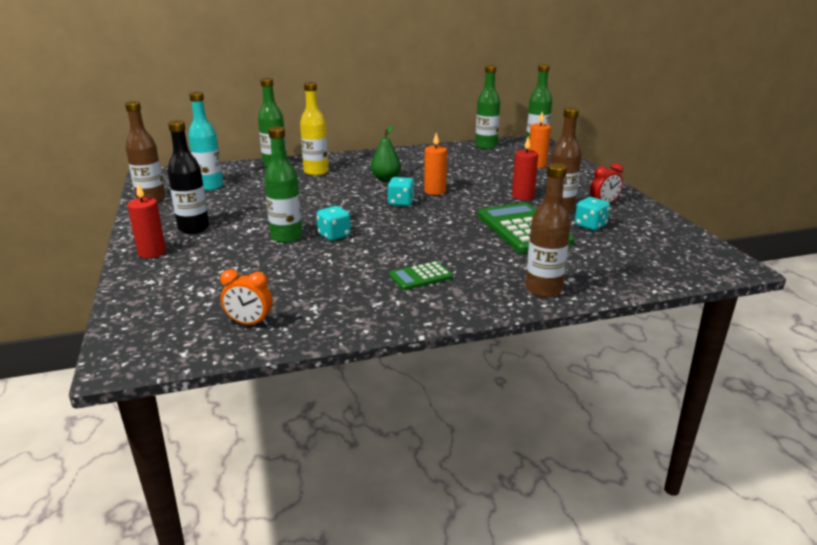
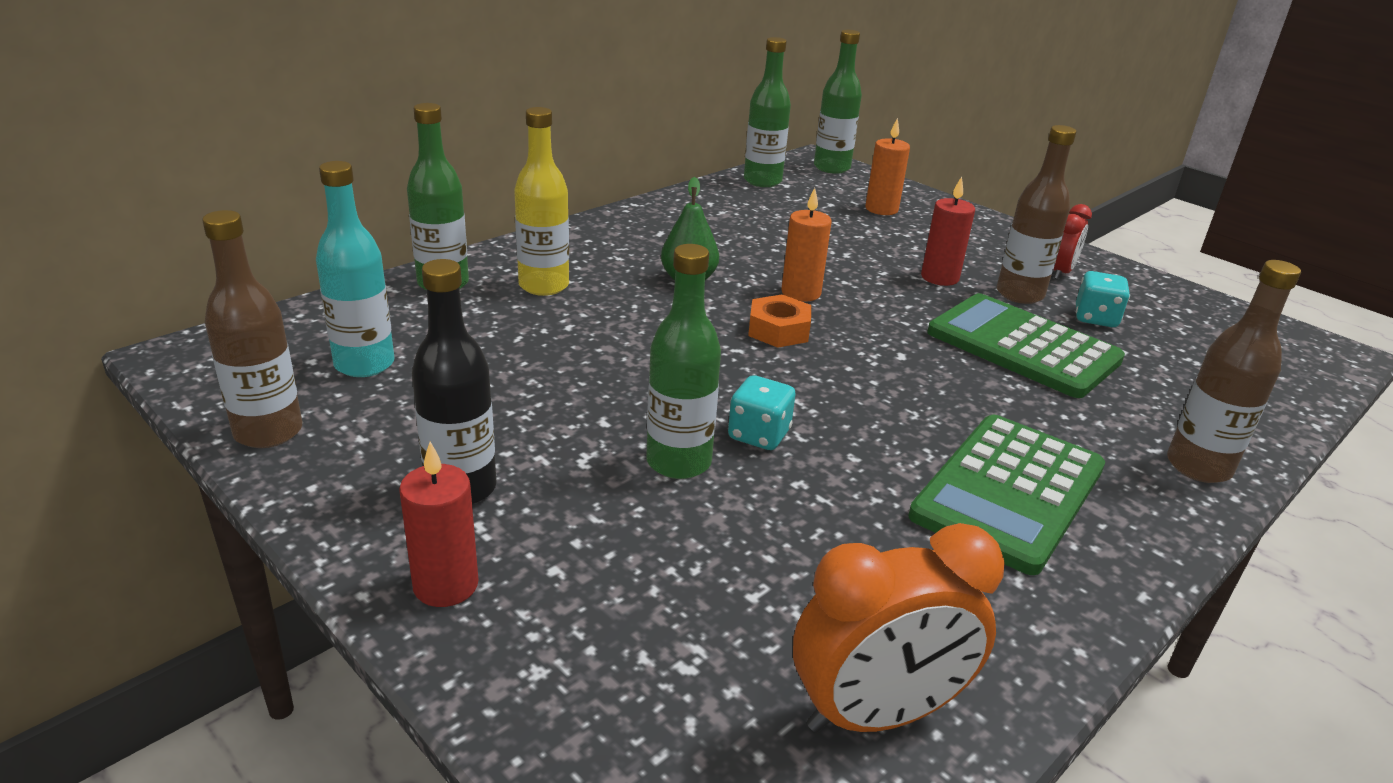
camera: 30 degrees left, 5 degrees up
orange clock [220,269,272,326] -> orange clock [793,523,1005,733], size x1.76
turquoise dice [388,177,414,206] -> orange nut [748,294,811,348]
green calculator [389,261,453,290] -> green calculator [908,415,1105,575], size x1.98

